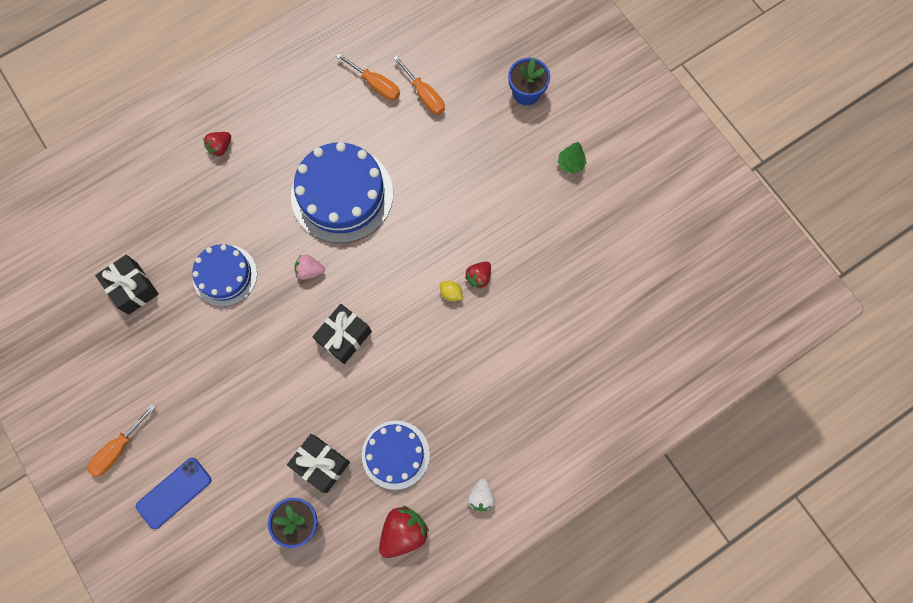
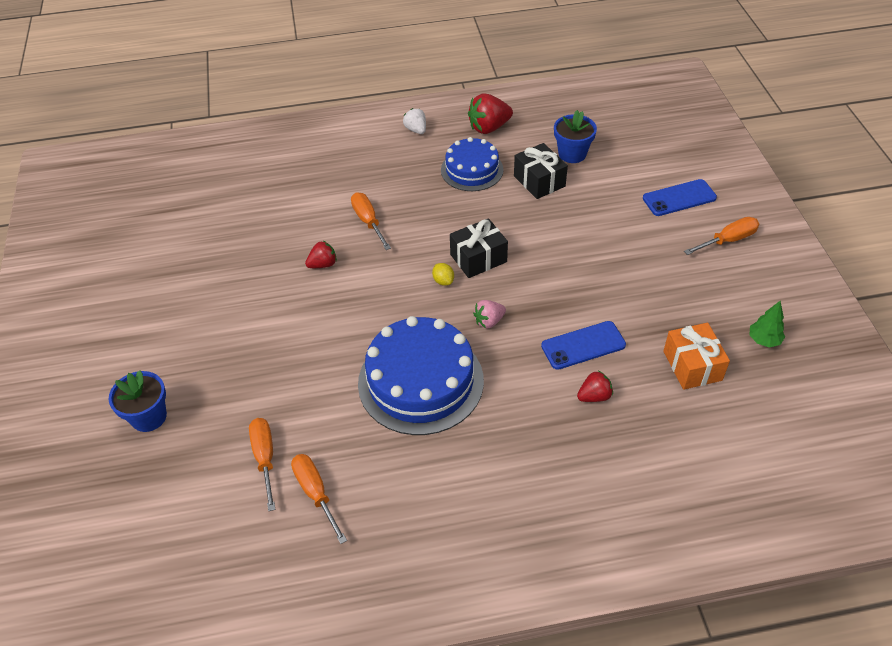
camera: 155 degrees left, 25 degrees down
black gift [95,255,159,315] -> orange gift [663,323,730,390]
blue cake [192,244,257,307] -> blue phone [541,321,626,370]
red strawberry [203,132,231,157] -> red strawberry moved to [577,370,613,402]
pink strawberry [295,254,325,280] -> pink strawberry turned 120 degrees clockwise [473,300,506,328]
yellow lemon [440,281,463,301] -> yellow lemon moved to [432,263,454,286]
white strawberry [467,479,495,511] -> white strawberry turned 60 degrees counterclockwise [403,108,426,134]
green tree [558,142,586,174] -> green tree moved to [749,301,785,348]
none -> orange screwdriver [351,192,391,250]

